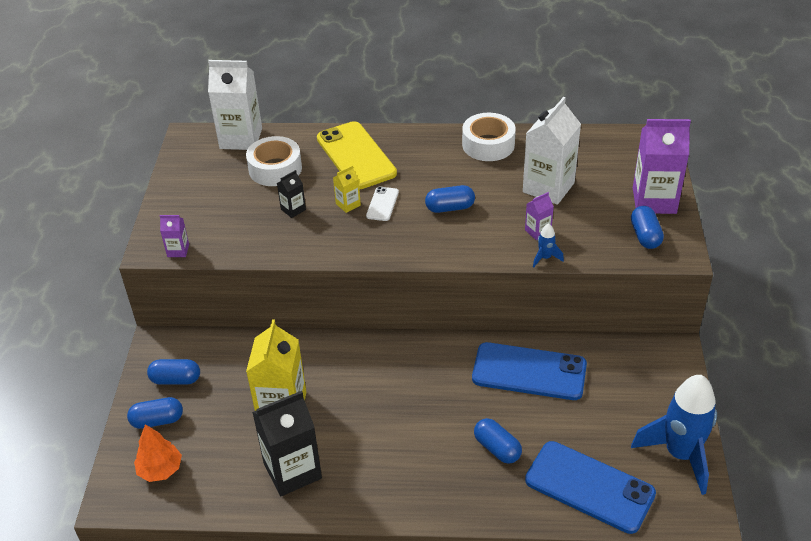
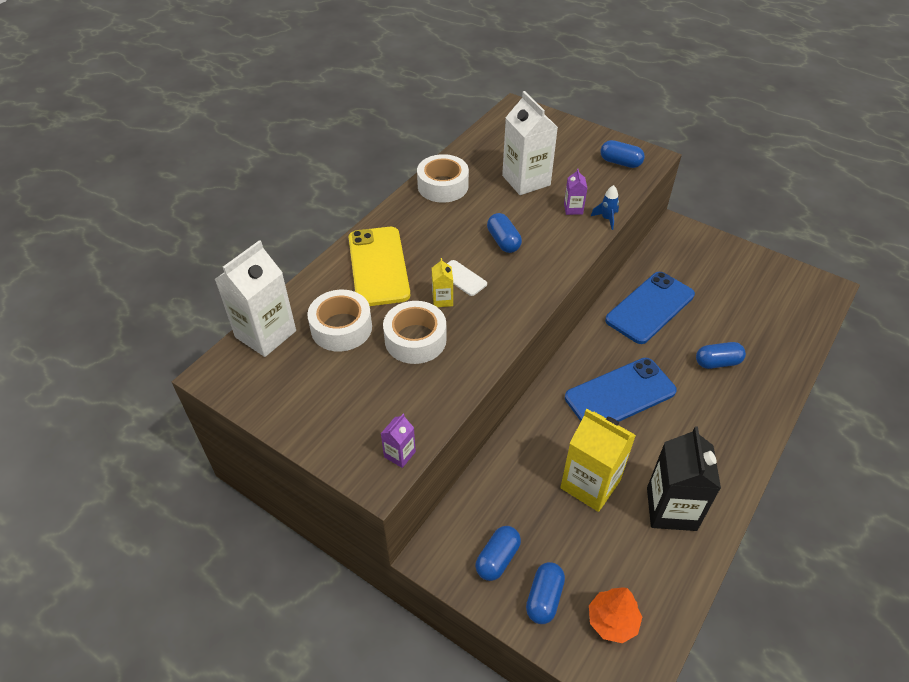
camera: 60 degrees left, 5 degrees up
black carton [277,170,306,218] -> white tape [383,301,447,364]
yellow phone [317,121,397,190] -> yellow phone turned 75 degrees clockwise [349,227,410,306]
blue capsule [425,185,475,213] -> blue capsule turned 45 degrees counterclockwise [487,213,522,253]
blue phone [525,441,656,534] -> blue phone moved to [565,358,677,422]
blue rocket [631,375,717,495] -> none
purple carton [633,119,691,214] -> none

